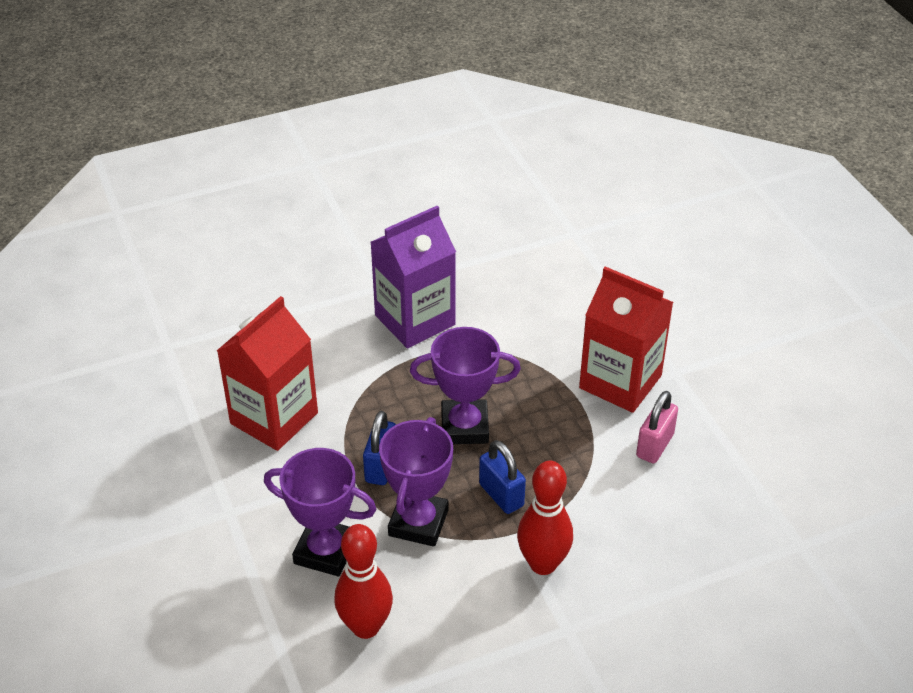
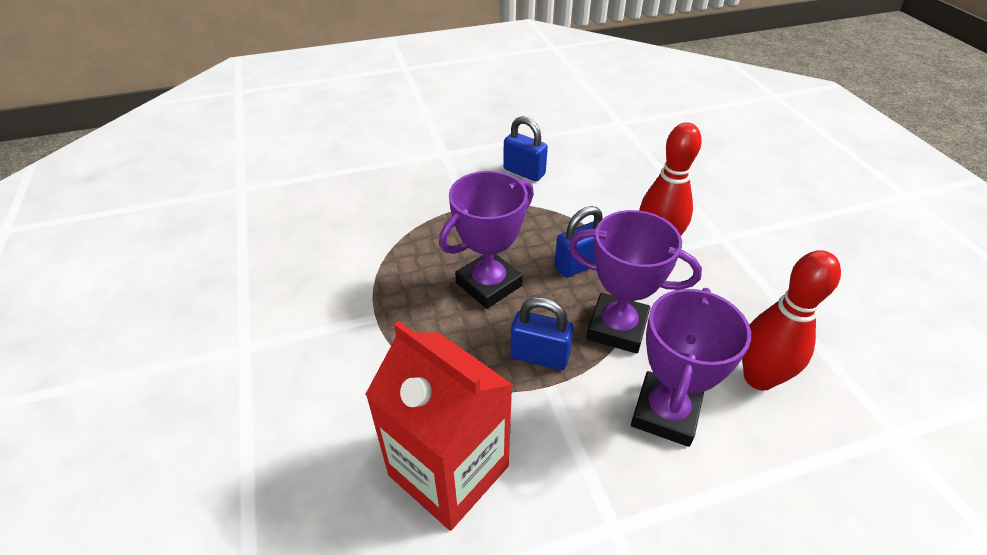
camera: 85 degrees left, 0 degrees up
purple carton [370,206,456,348] -> none
purple trophy [410,327,521,444] -> purple trophy turned 45 degrees clockwise [439,171,534,309]
red carton [579,267,673,413] -> none
pink padlock [636,391,678,463] -> blue padlock [503,116,548,181]

